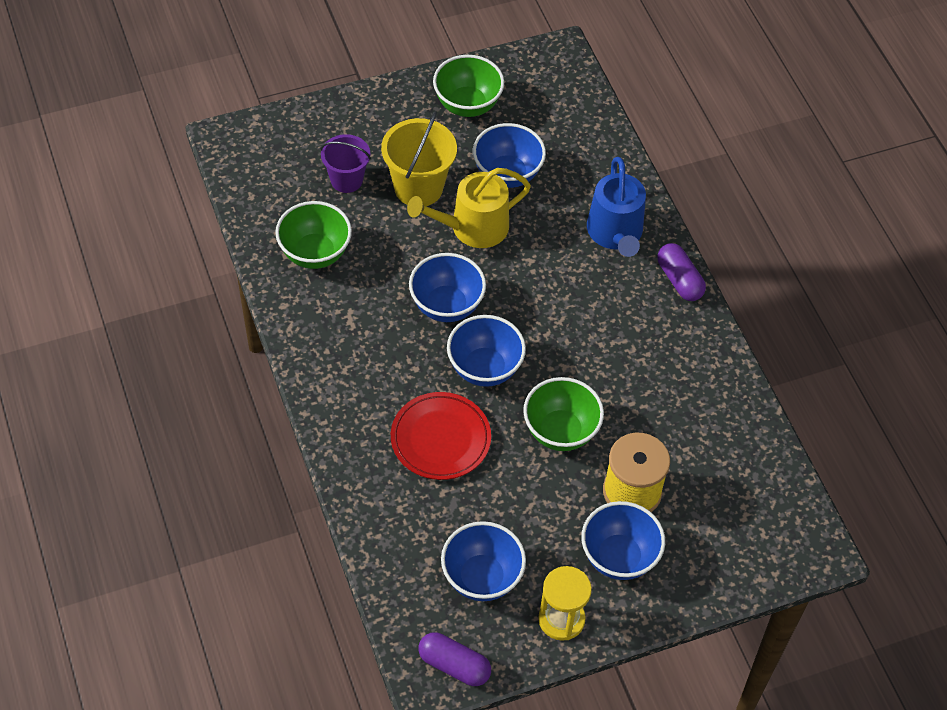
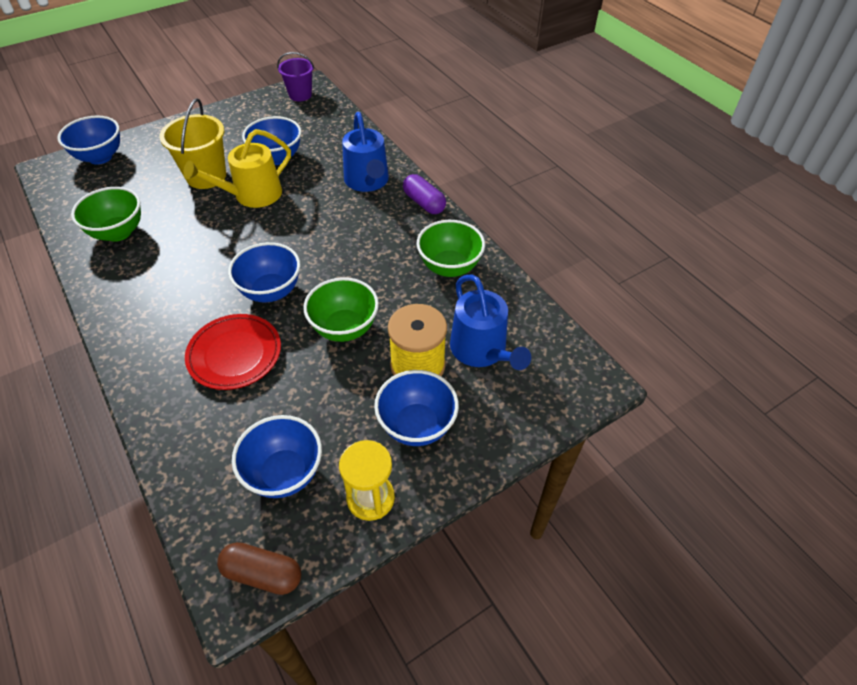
camera: 10 degrees left, 5 degrees down
purple bucket [320,134,371,193] -> purple bucket moved to [277,52,314,101]
blue bowl [409,253,486,322] -> blue bowl moved to [57,116,120,165]
purple capsule [418,633,491,686] -> brown capsule [217,542,301,595]
green bowl [433,55,504,117] -> green bowl moved to [416,220,485,277]
none -> blue watering can [450,274,531,370]

